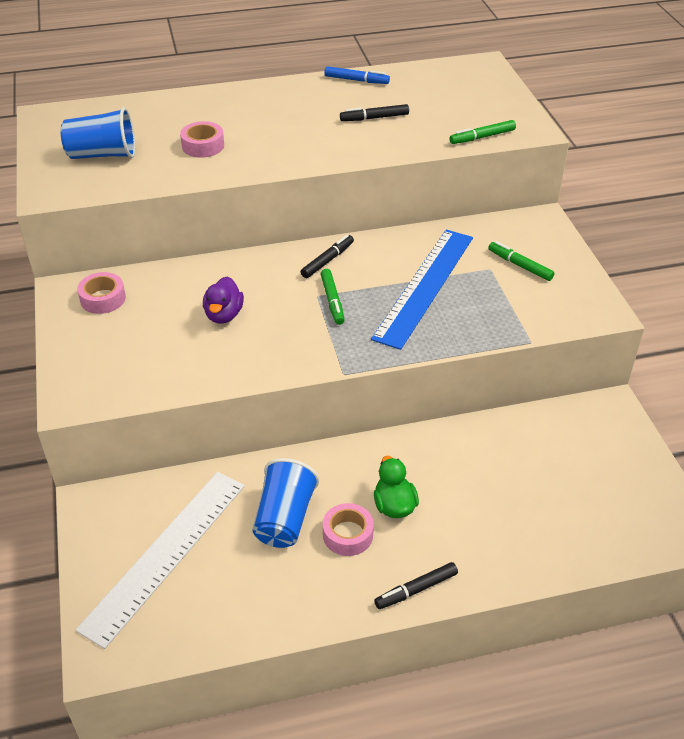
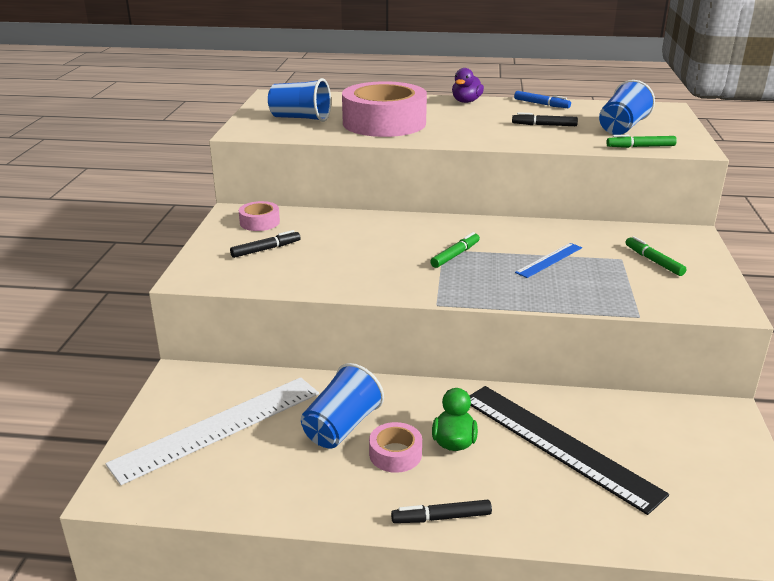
camera: 20 degrees right, 15 degrees down
pink tape [180,121,224,158] -> pink tape [342,81,427,137], size x2.26
purple duck [203,277,244,324] -> purple duck moved to [452,68,484,103]
black marker [301,235,354,278] -> black marker moved to [230,230,301,258]
green marker [321,269,345,325] -> green marker turned 150 degrees counterclockwise [430,232,480,268]
blue ruler [371,230,473,350] -> blue ruler [515,243,582,278], size x0.49
none -> black ruler [469,386,669,515]
none -> blue cup [599,80,655,135]

